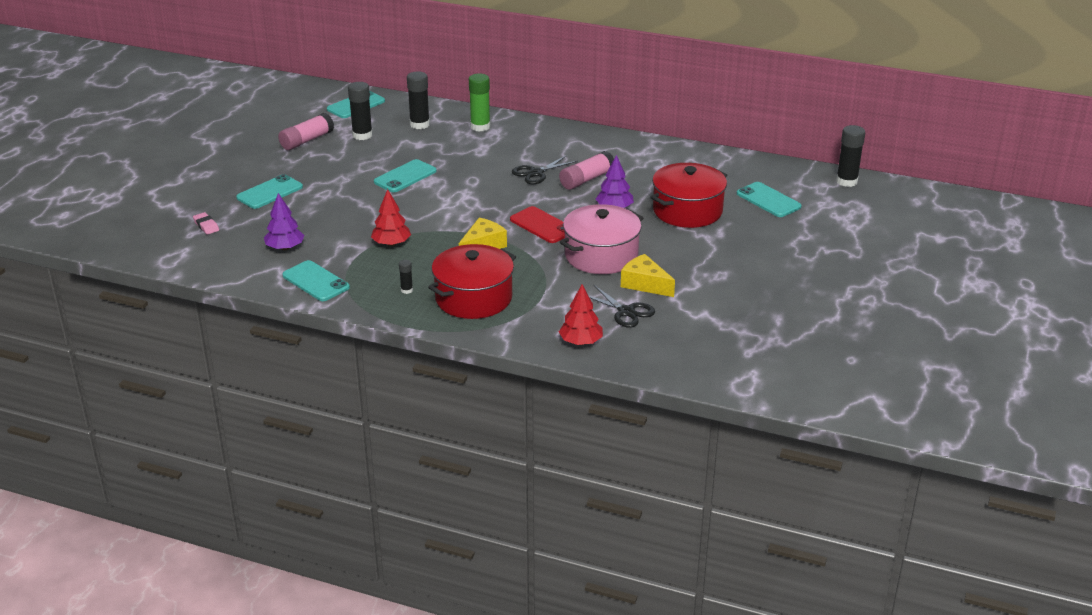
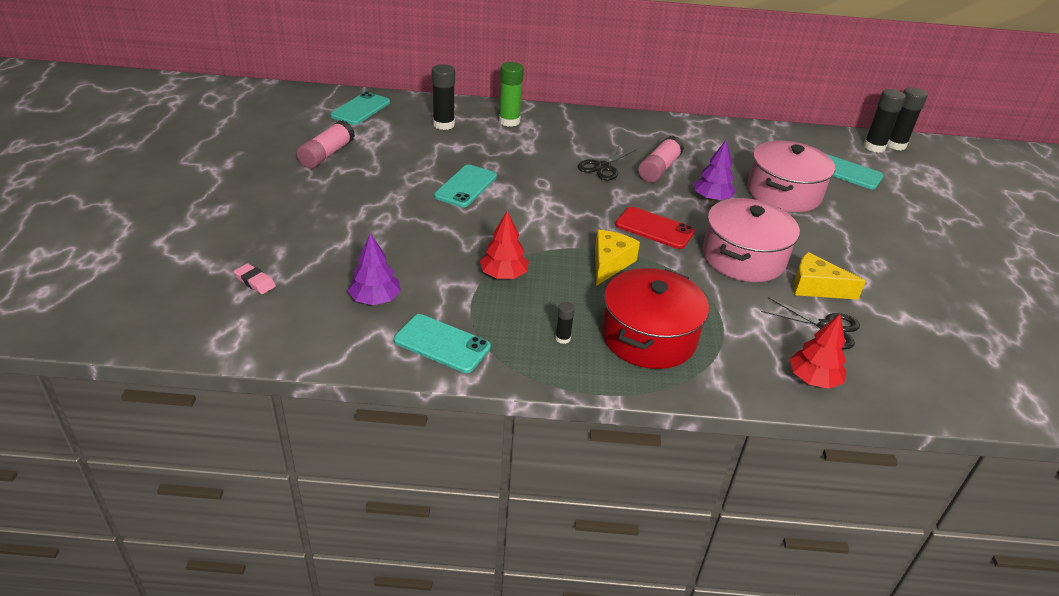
camera: 20 degrees left, 5 degrees up
turquoise phone [236,174,303,209] -> none
black glue stick [348,82,373,140] -> black glue stick moved to [864,89,906,152]
red pot [650,163,727,228] -> pink pot [747,141,835,212]

